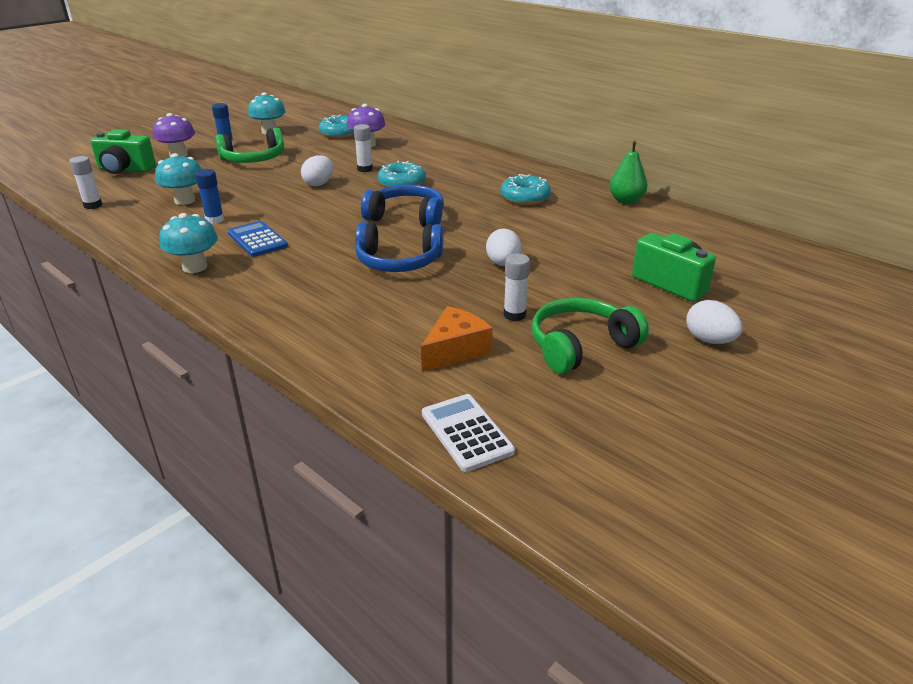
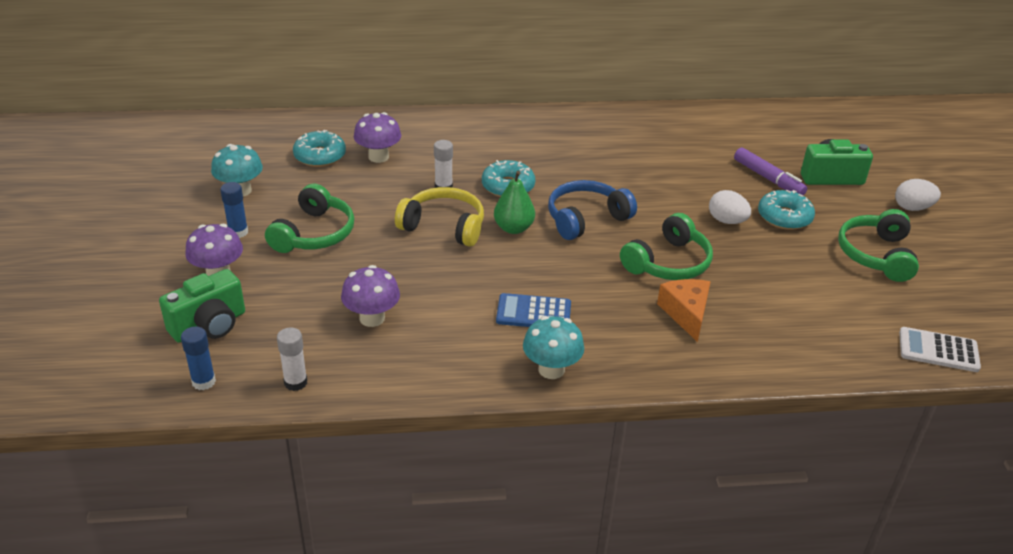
camera: 50 degrees left, 5 degrees up
turquoise mushroom [155,153,202,205] -> purple mushroom [341,265,400,327]
blue glue stick [195,169,224,224] -> blue glue stick moved to [181,327,216,390]
white egg [301,155,333,186] -> yellow headphones [395,187,484,247]
blue headphones [355,222,443,272] -> green headphones [620,213,713,280]
orange cheese [421,306,493,372] -> orange cheese moved to [657,279,711,342]
turquoise donut [501,174,551,205] -> turquoise donut moved to [758,190,815,230]
white glue stick [504,253,530,321] -> none
green pear [609,141,647,204] -> green pear moved to [494,171,535,234]
none -> purple marker [734,147,807,196]

